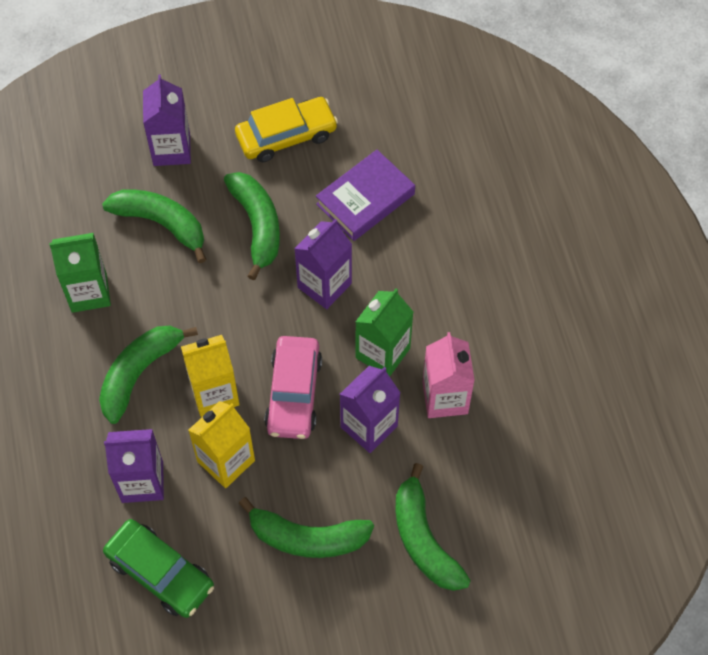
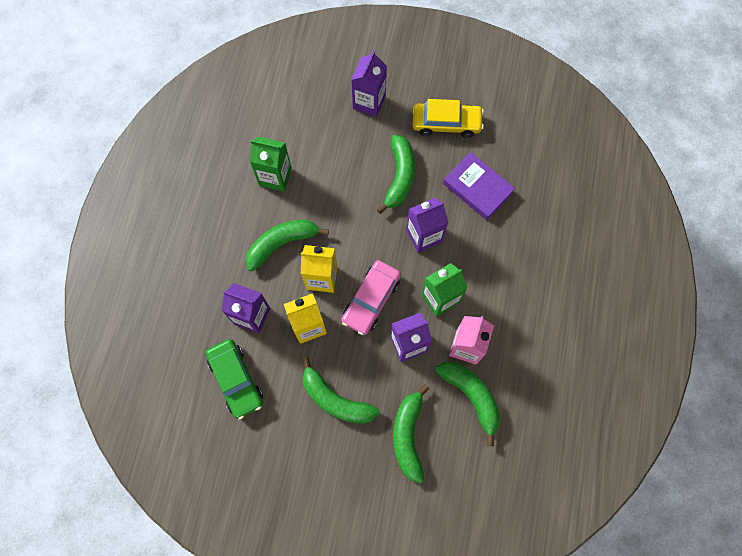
camera: 25 degrees right, 10 degrees up
green banana [102,189,206,263] -> green banana moved to [435,362,500,446]
purple book [316,150,415,241] -> purple book turned 60 degrees clockwise [443,152,515,220]

